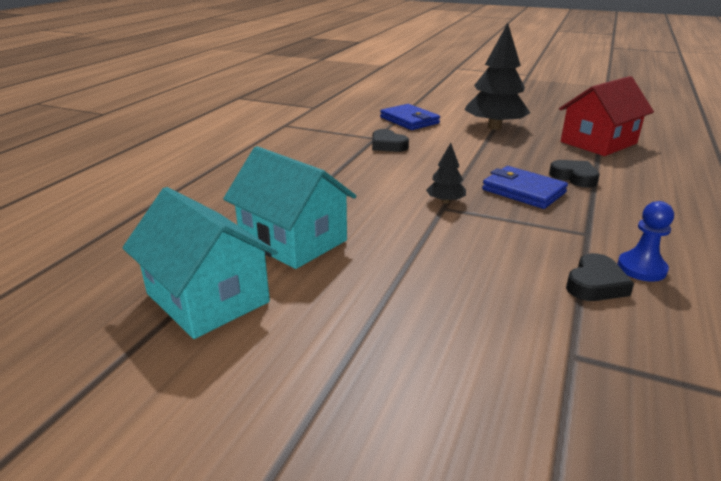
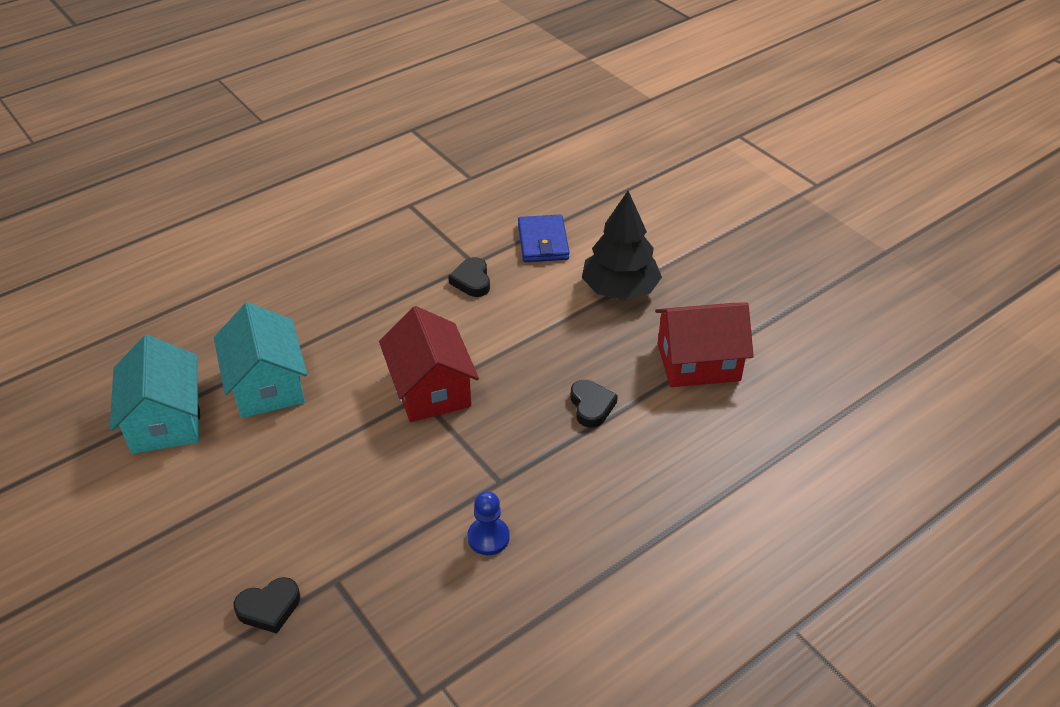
camera: 30 degrees right, 15 degrees up
black tree [426,143,466,204] -> red house [379,306,479,422]
blue wallet [482,166,568,209] -> none
black heart [566,253,634,301] -> black heart moved to [234,577,300,634]

